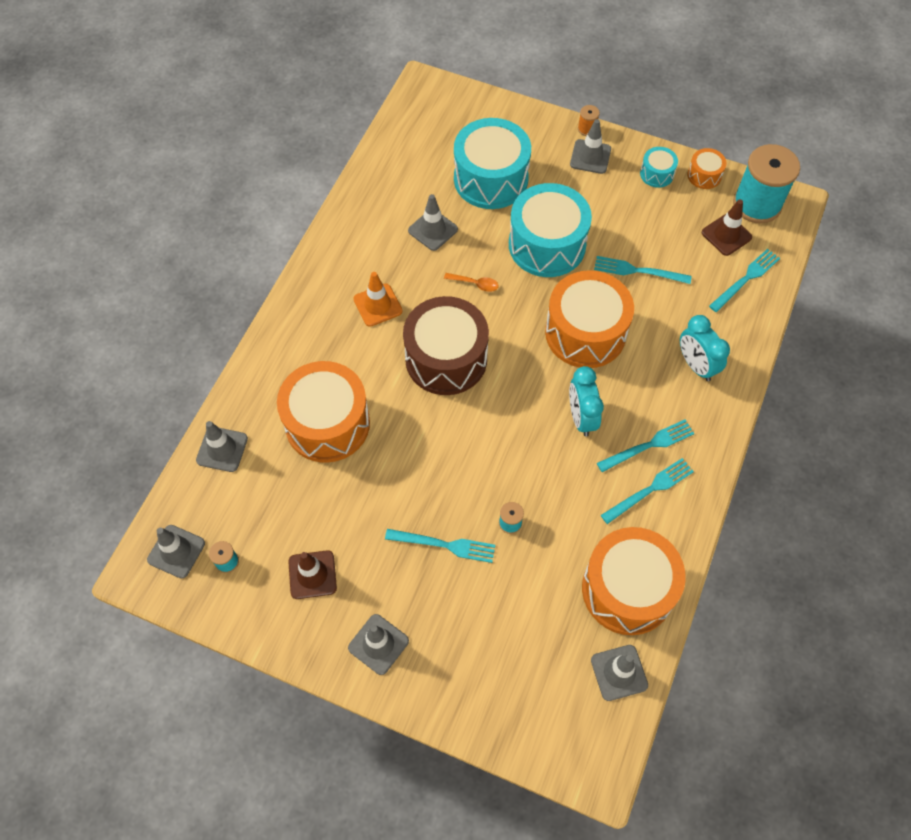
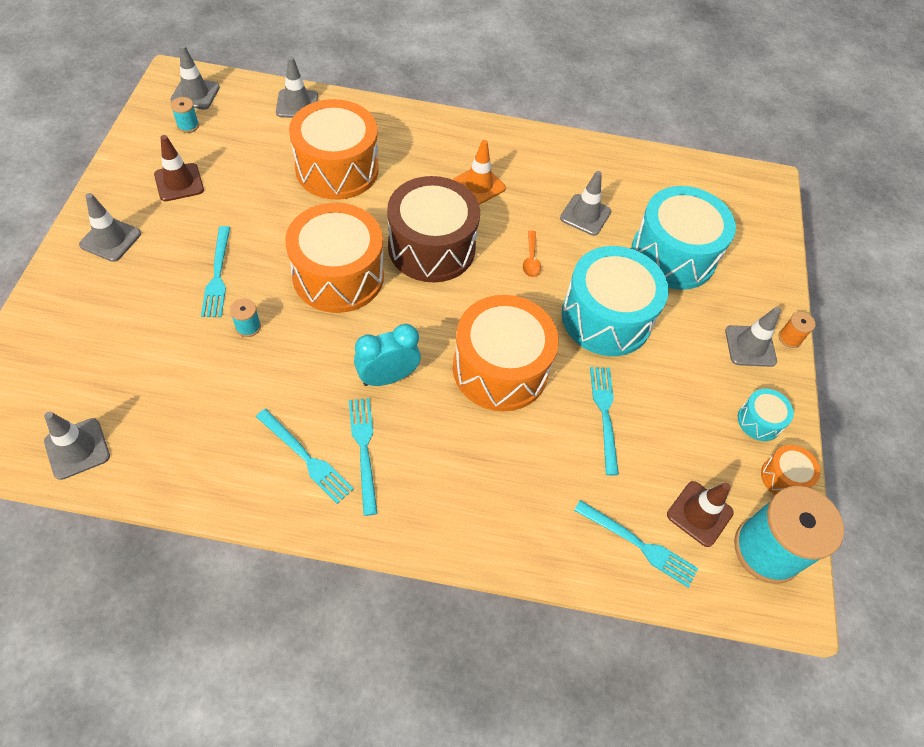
camera: 70 degrees right, 5 degrees down
orange drum [582,527,686,635] -> orange drum moved to [285,203,384,313]
turquoise fork [597,420,695,472] -> turquoise fork turned 150 degrees counterclockwise [349,398,378,516]
turquoise clock [680,315,730,381] -> none

